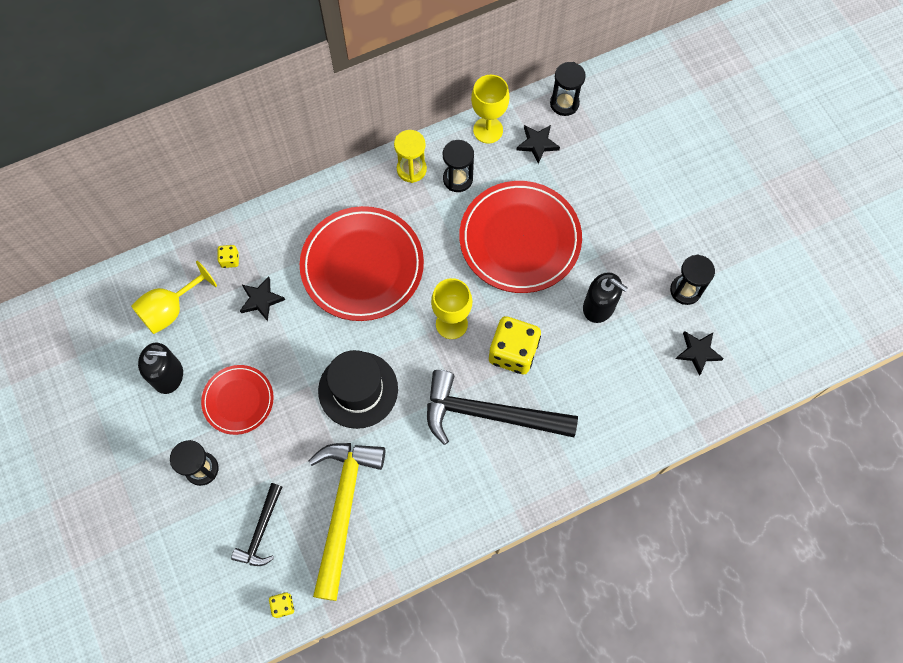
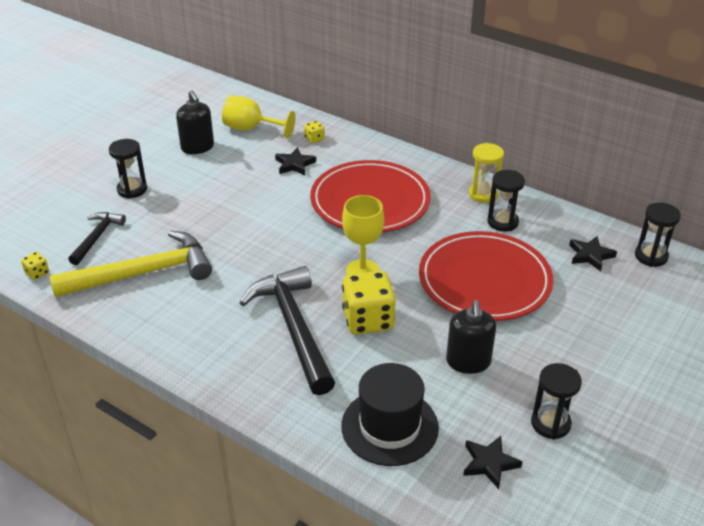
camera: 60 degrees right, 30 degrees down
red plate [201,365,274,435] -> none
black hammer [231,483,282,566] -> black hammer turned 120 degrees clockwise [68,212,126,265]
black hat [318,350,398,429] -> black hat moved to [341,363,439,466]
yellow goblet [471,75,509,143] -> none

